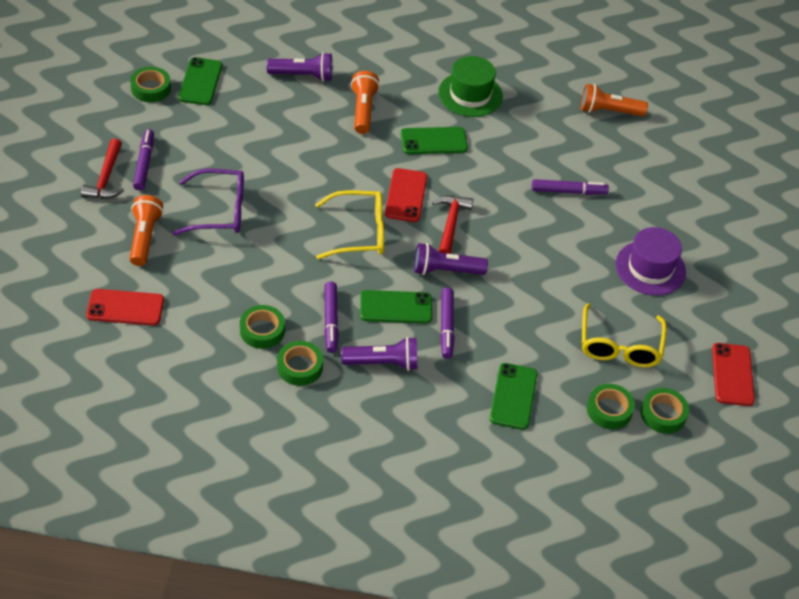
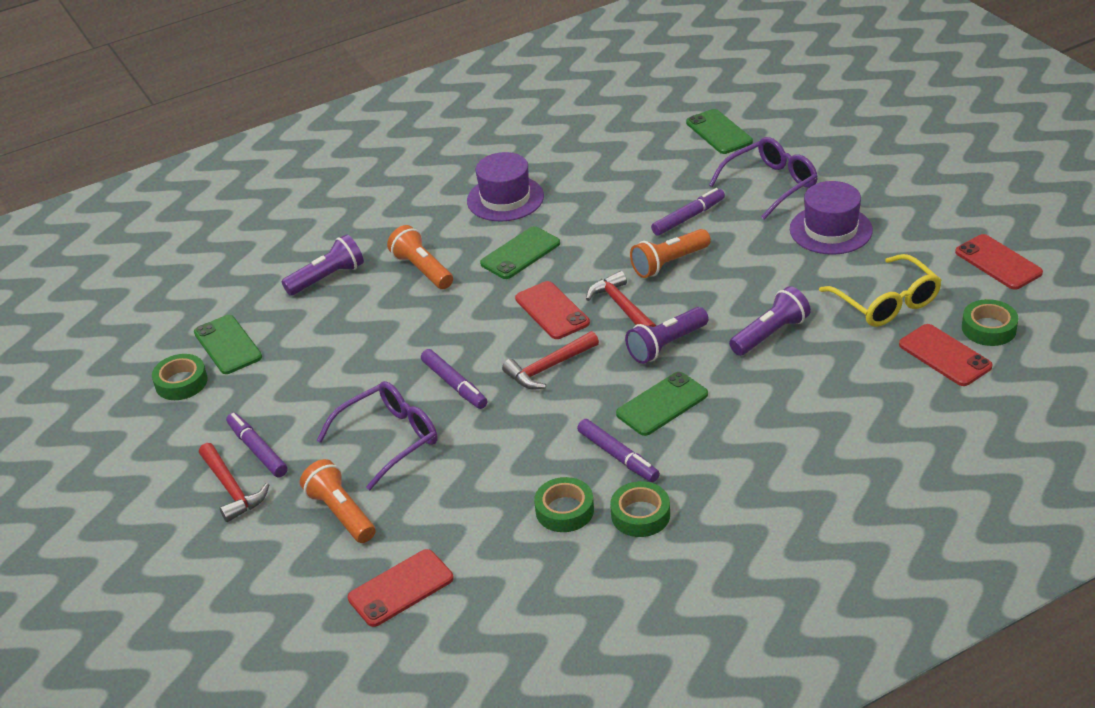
camera: 30 degrees left, 10 degrees down
yellow glasses [315,190,384,259] -> red hammer [502,331,599,389]
purple flashlight [341,337,417,371] -> purple flashlight moved to [729,286,811,356]
green hat [438,56,503,117] -> purple hat [467,152,544,221]
purple marker [440,288,455,359] -> purple marker moved to [421,349,488,409]
green phone [490,363,538,430] -> green phone moved to [686,109,753,154]
orange flashlight [581,84,648,117] -> orange flashlight moved to [630,229,711,278]
green tape [587,384,635,429] -> red phone [899,324,993,386]
none -> purple glasses [709,137,818,220]

